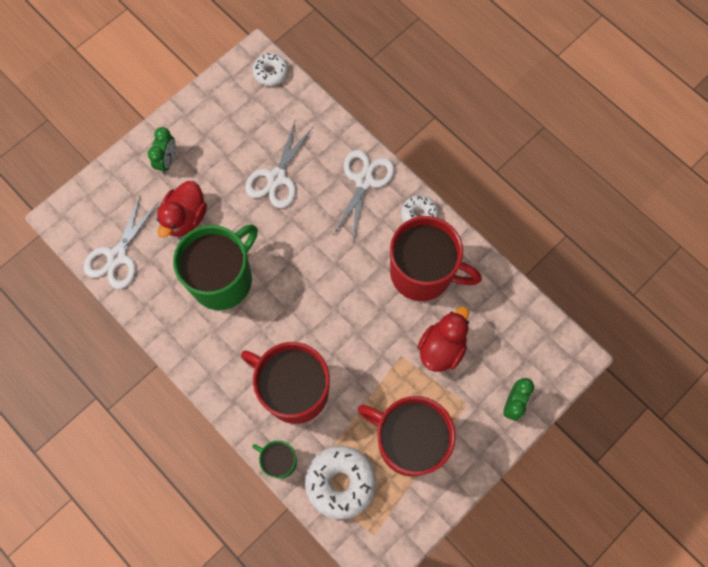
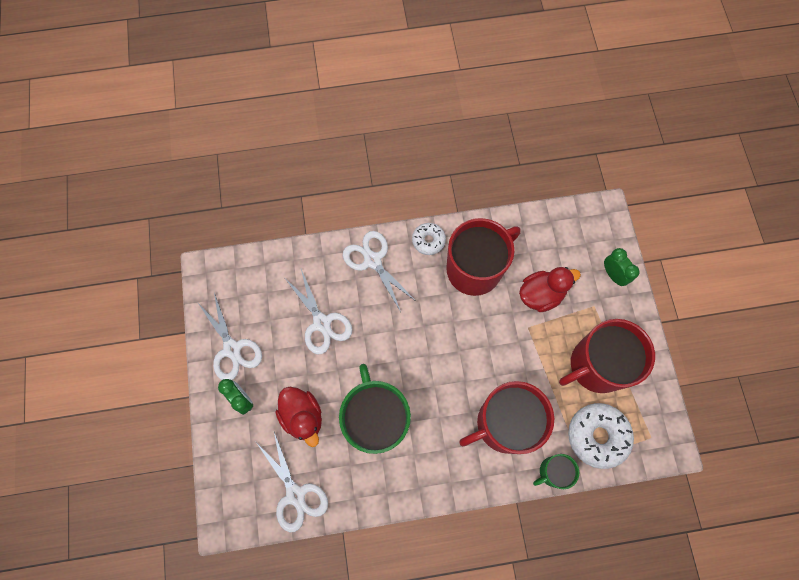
camera: 55 degrees left, 0 degrees up
white donut [253,53,288,86] -> none
red duck [418,306,469,372] -> red duck turned 90 degrees clockwise [519,267,581,312]
none -> white scissors [197,293,262,380]

